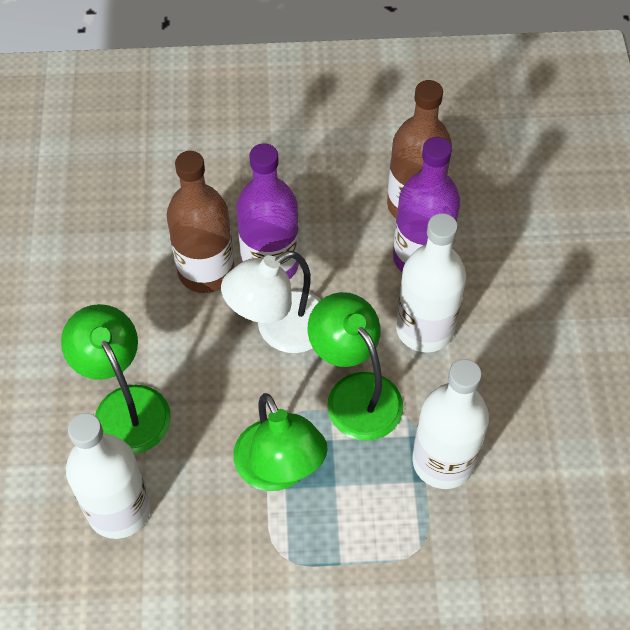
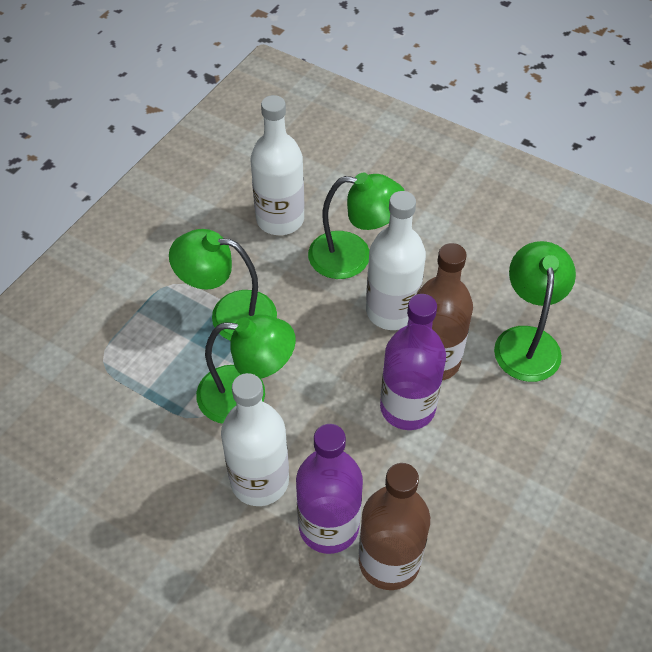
camera: 125 degrees right, 5 degrees down
white lamp [221,251,321,353] -> none
white bottle [412,359,489,489] -> white bottle moved to [366,191,426,330]
none -> green lamp [494,241,576,382]

